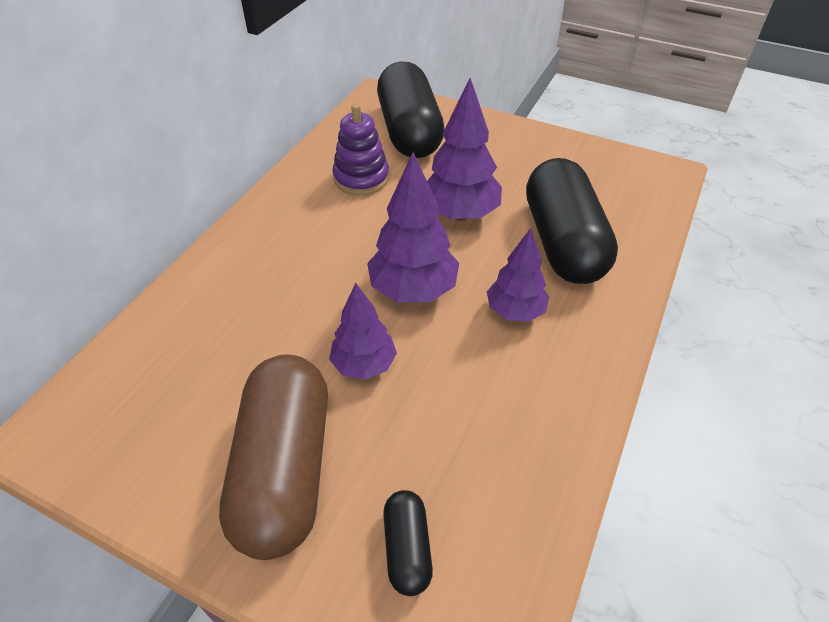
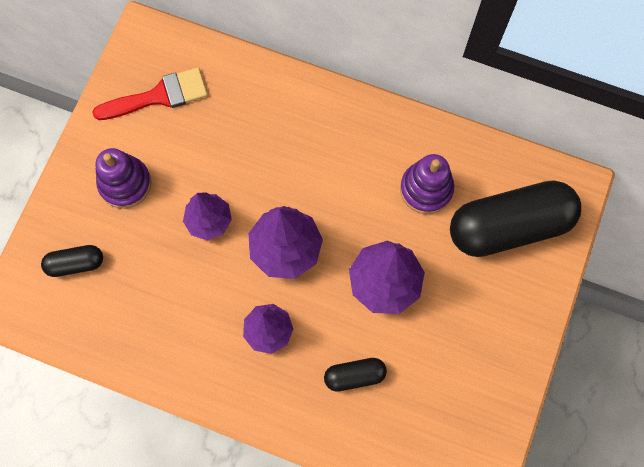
camera: 85 degrees right, 25 degrees up
brown capsule [219,354,328,560] -> purple stacking toy [95,148,152,209]
black capsule [526,158,618,284] -> black capsule [324,358,387,392], size x0.46
none -> red brush [93,67,208,120]

